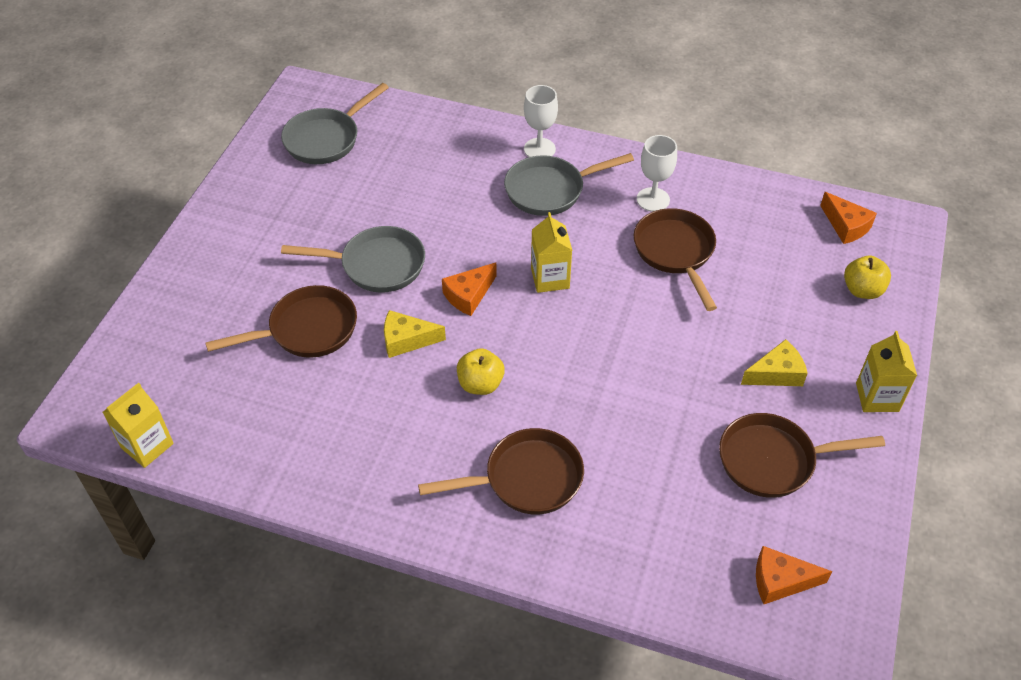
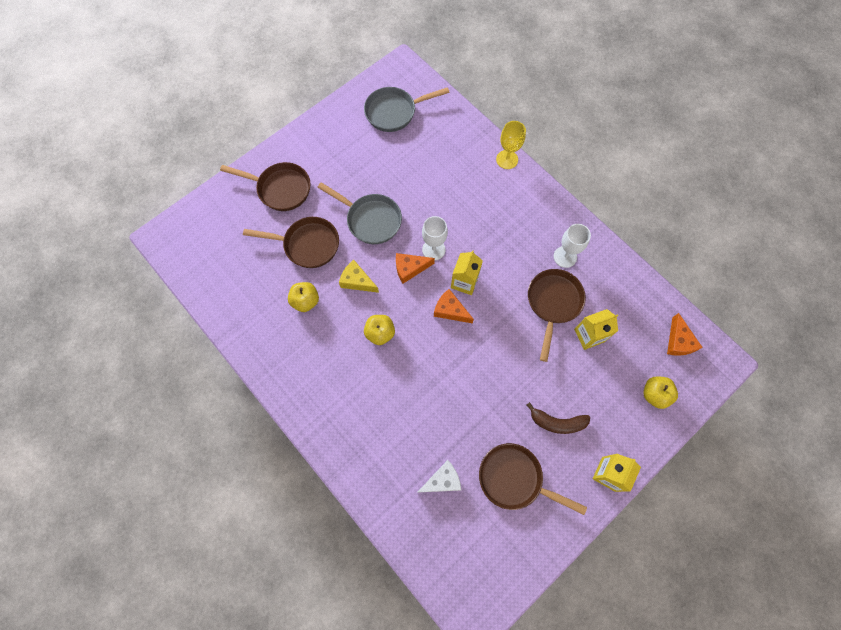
camera: 30 degrees right, 20 degrees up
yellow carton [102,383,174,468] -> yellow carton moved to [574,309,618,350]
brown pan [418,428,584,515] -> brown pan moved to [220,162,310,211]
grey pan [504,153,634,216] -> none
white goblet [524,85,558,157] -> white goblet moved to [422,216,448,261]
yellow cheese [741,339,808,386] -> brown banana [527,402,590,434]
orange cheese [756,546,833,604] -> orange cheese moved to [434,289,474,323]
none -> yellow apple [288,282,319,312]
none -> white cheese [417,460,461,493]
none -> yellow goblet [496,121,526,169]

